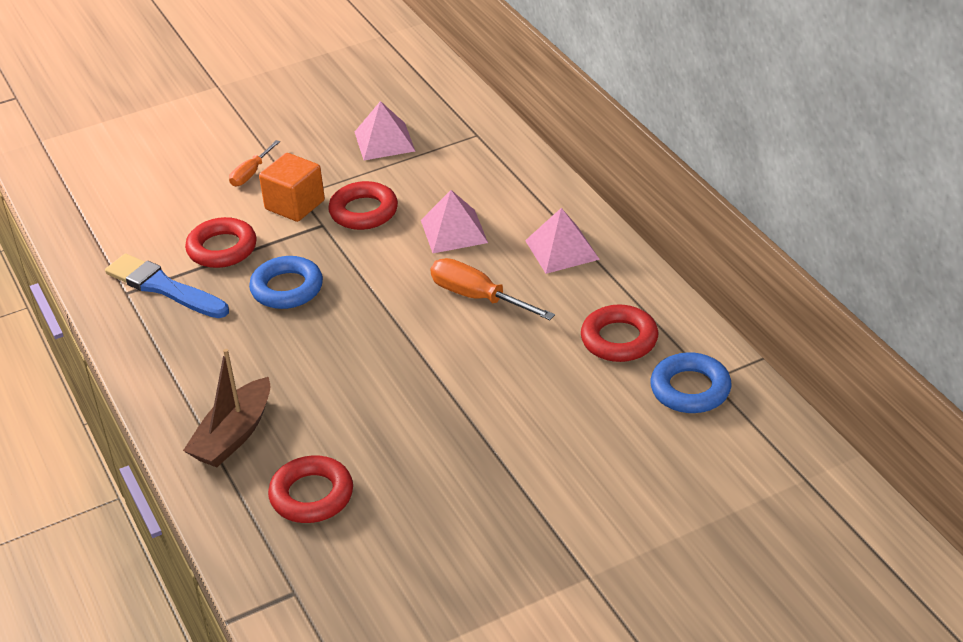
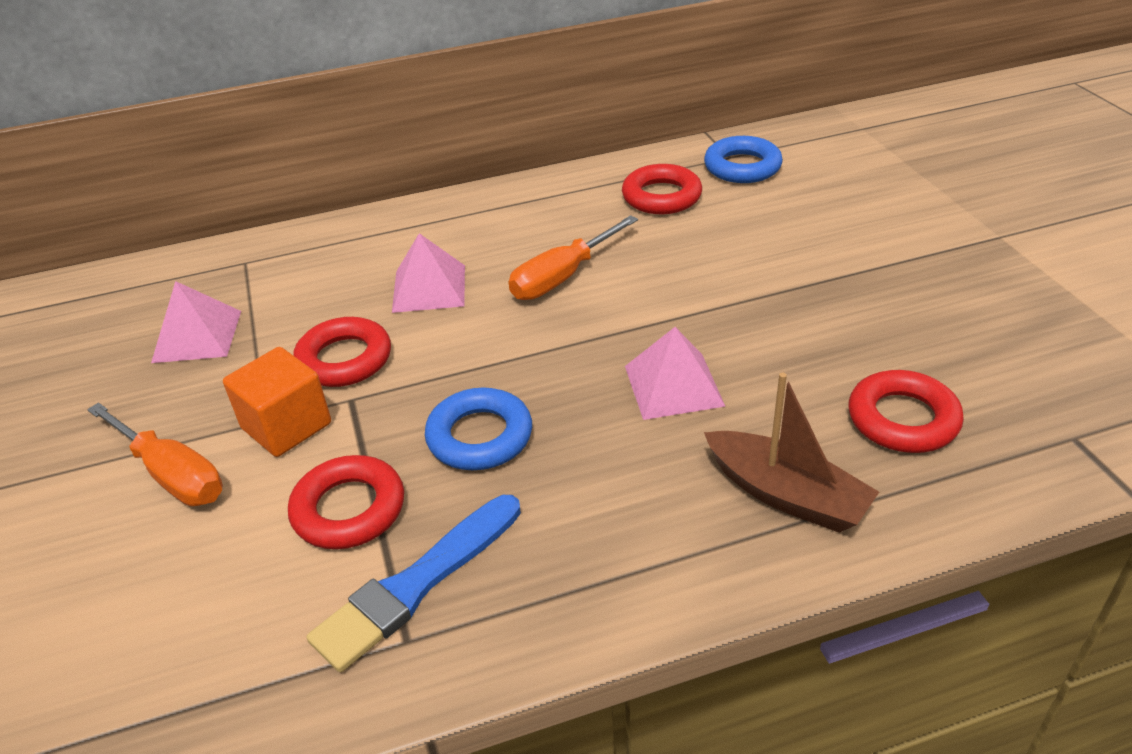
camera: 80 degrees left, 0 degrees up
orange screwdriver [229,140,280,186] -> orange screwdriver [87,403,223,506], size x1.62
pink pyramid [525,208,600,274] -> pink pyramid moved to [625,327,726,420]

